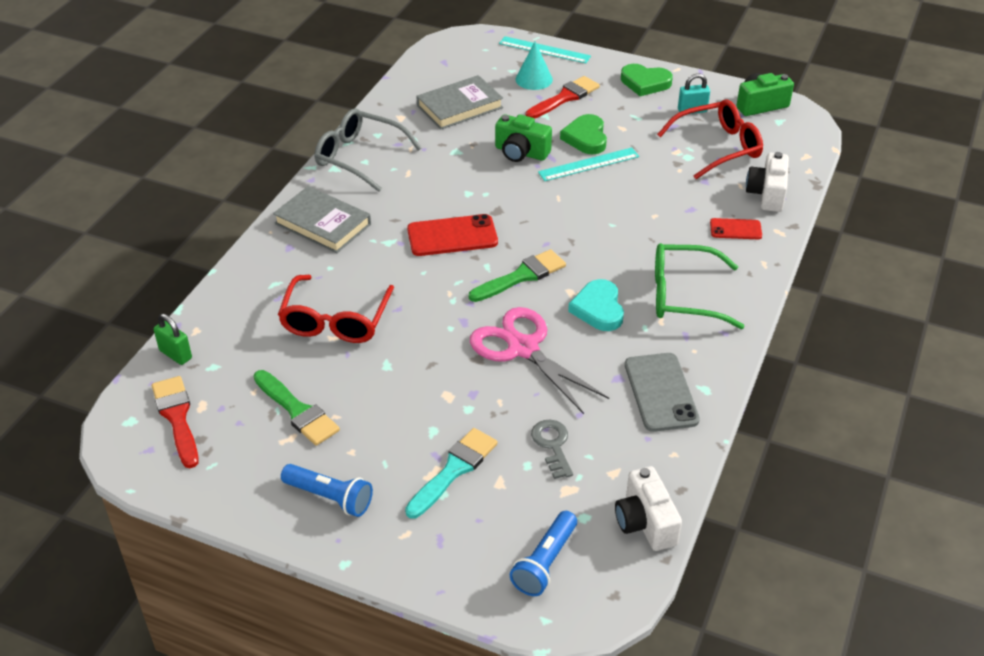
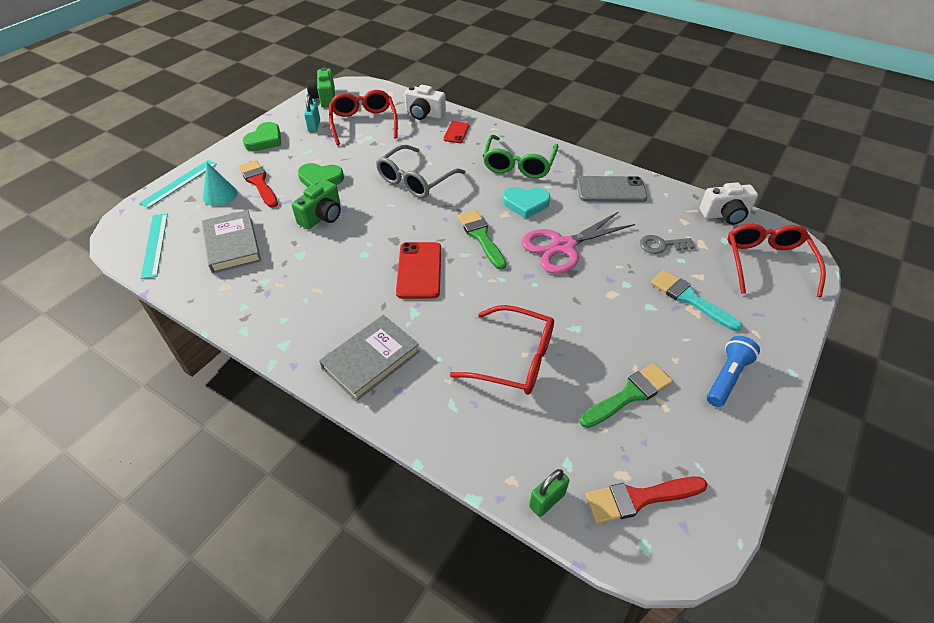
camera: 80 degrees left, 5 degrees up
grey glasses [315,108,422,192] -> grey glasses moved to [376,145,466,198]
blue flashlight [510,511,577,596] -> red glasses [728,224,826,297]
turquoise ruler [538,148,639,181] -> turquoise ruler moved to [141,214,168,279]

